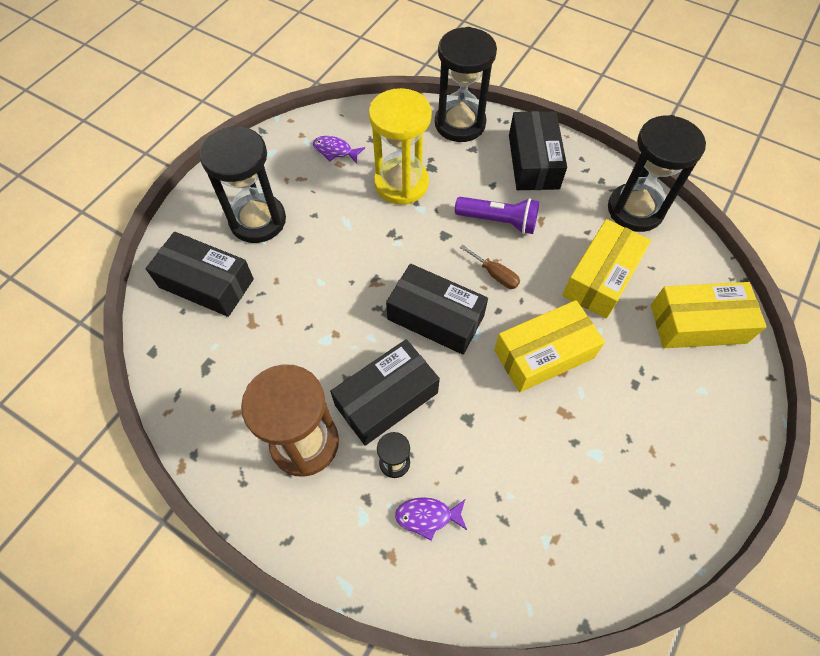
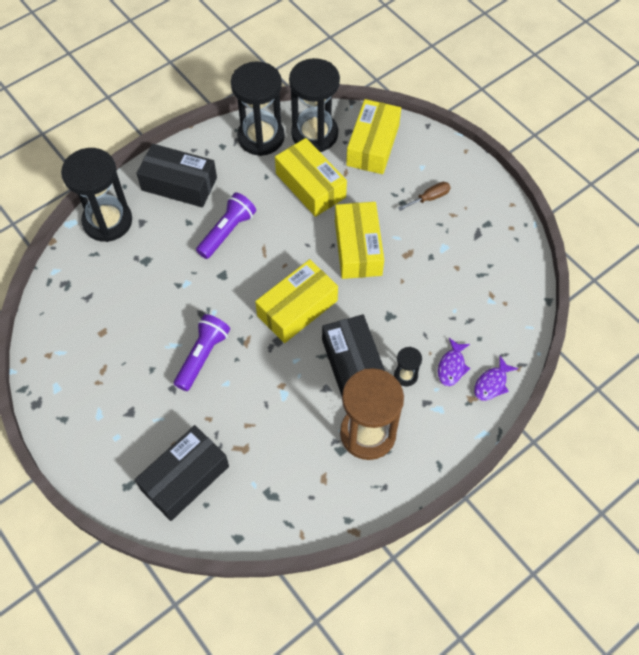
camera: 70 degrees left, 0 degrees up
black hourglass [199,126,286,243] -> black hourglass moved to [289,58,340,152]
purple fish [313,136,365,164] -> purple fish moved to [474,356,518,401]
yellow hourglass [369,88,432,205] -> none
black box [386,264,488,355] -> yellow box [255,259,338,343]
brown screwdriver [459,244,520,289] -> brown screwdriver moved to [398,182,451,211]
none -> purple flashlight [174,314,230,391]

